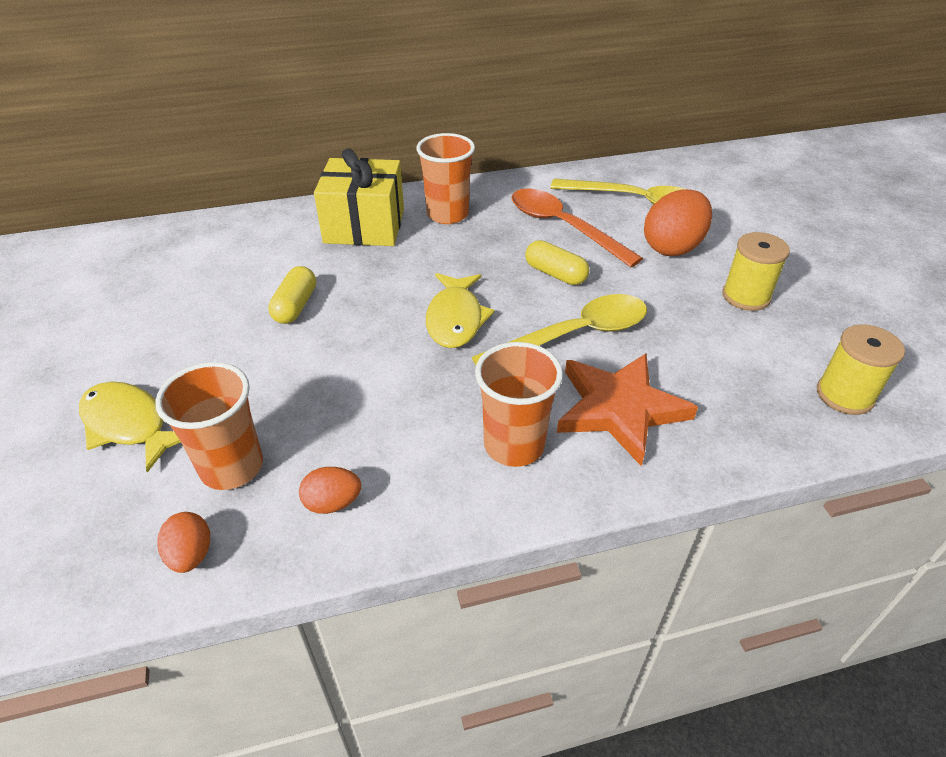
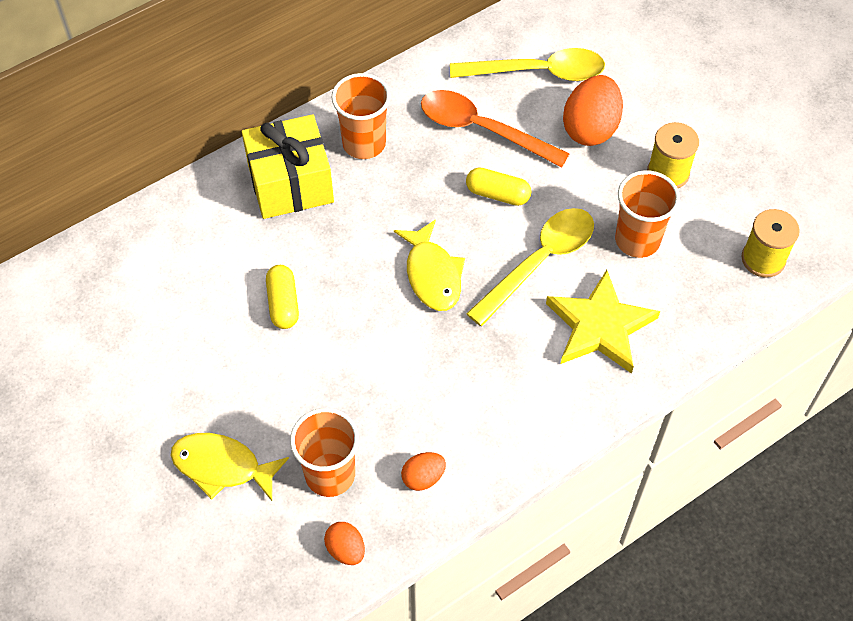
camera: 20 degrees left, 15 degrees up
orange cup [475,342,563,467] -> orange cup moved to [615,170,680,258]
orange star [557,353,698,466] -> yellow star [546,270,660,374]

